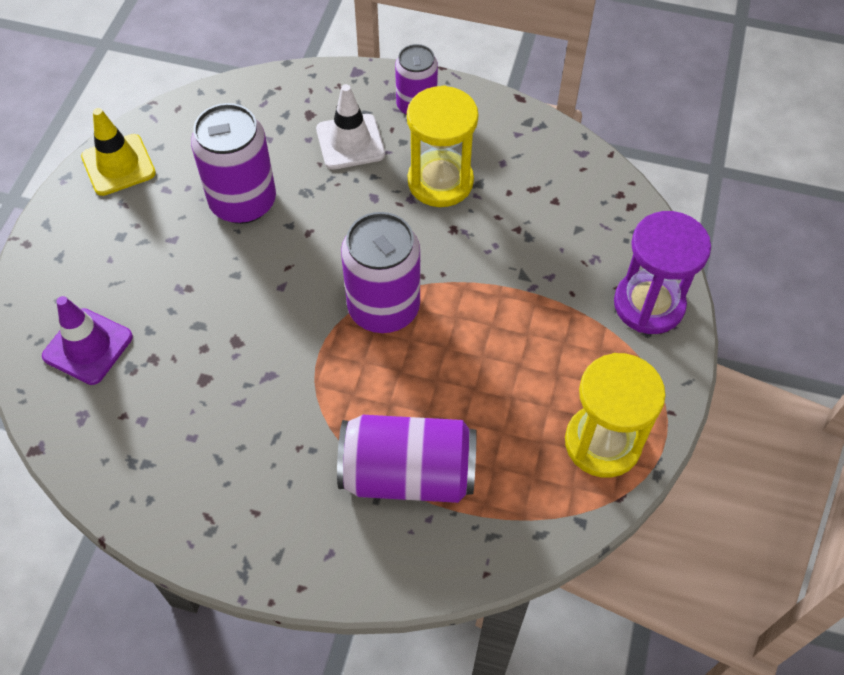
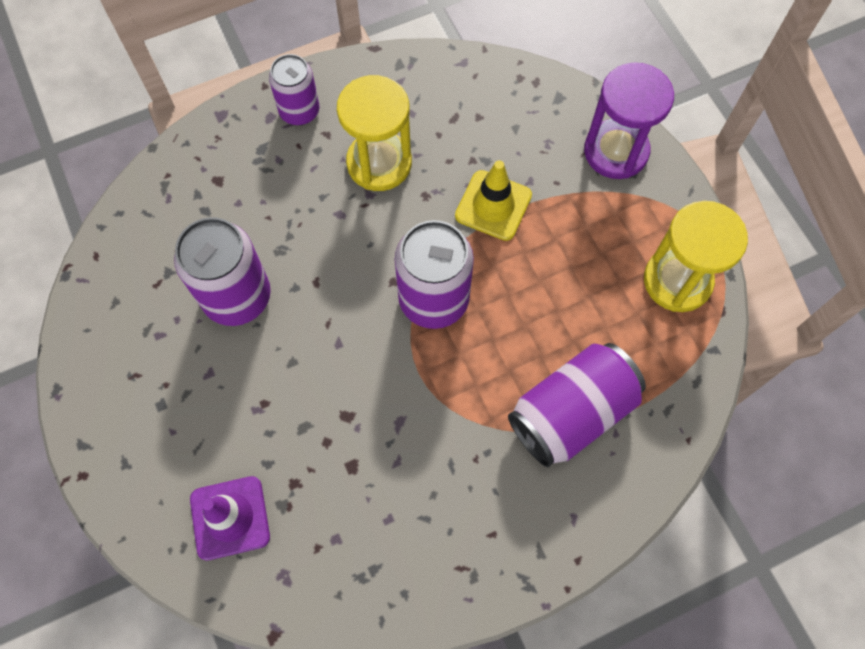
camera: 40 degrees left, 10 degrees up
yellow traffic cone [81,108,156,196] -> yellow traffic cone moved to [455,160,532,241]
white traffic cone [316,84,385,170] -> none

